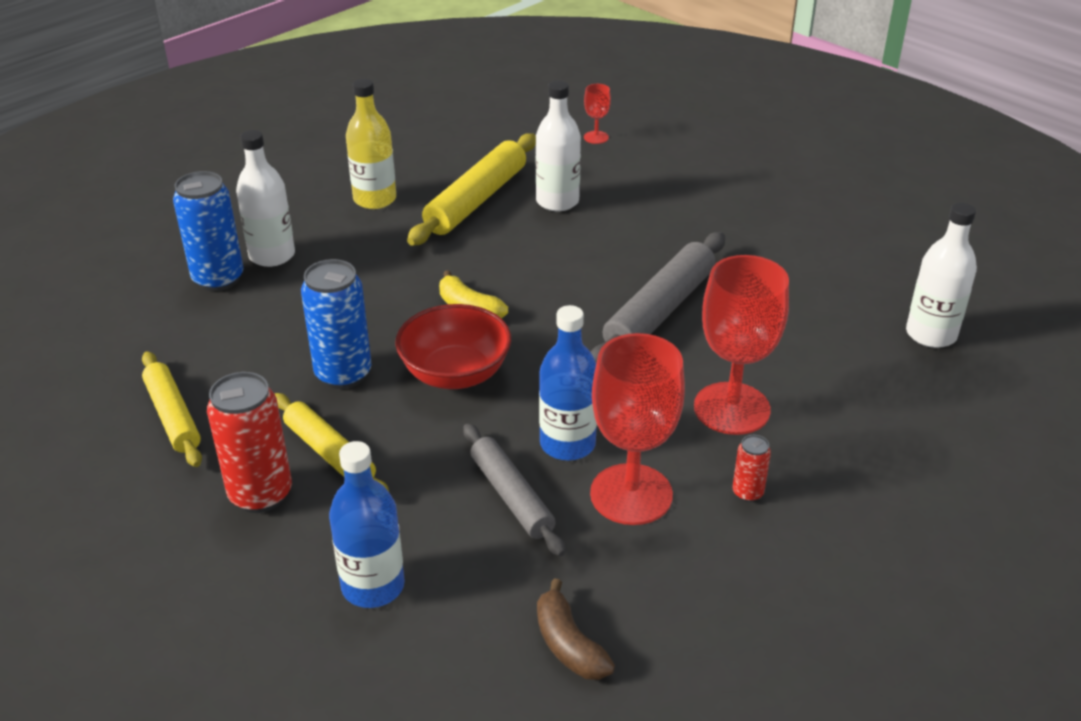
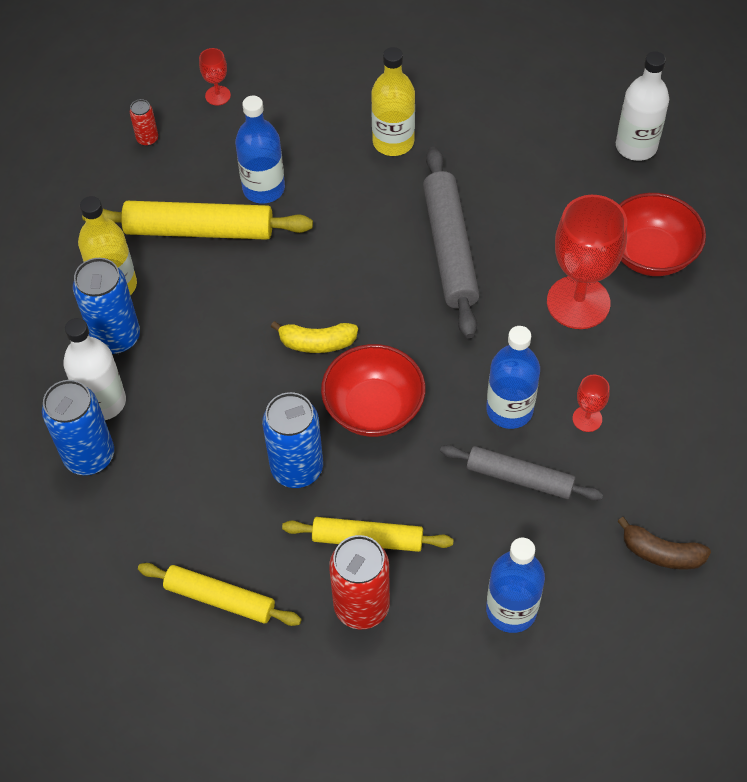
camera: 40 degrees left, 20 degrees up
yellow rolling pin [407,133,536,246] -> yellow rolling pin turned 75 degrees counterclockwise [82,201,313,240]
white bottle [536,81,581,211] -> blue bottle [235,96,285,204]
red goblet [590,333,685,525] -> red goblet [573,375,610,432], size x0.45
red can [733,435,771,502] -> red can moved to [130,99,158,146]
none -> blue can [73,258,140,354]
none -> yellow bottle [371,47,415,156]
none -> red bowl [619,193,706,276]

